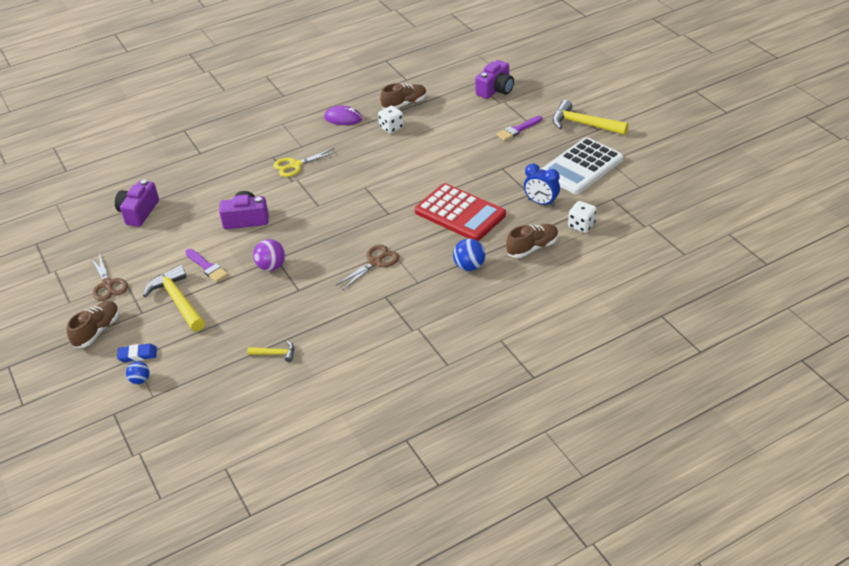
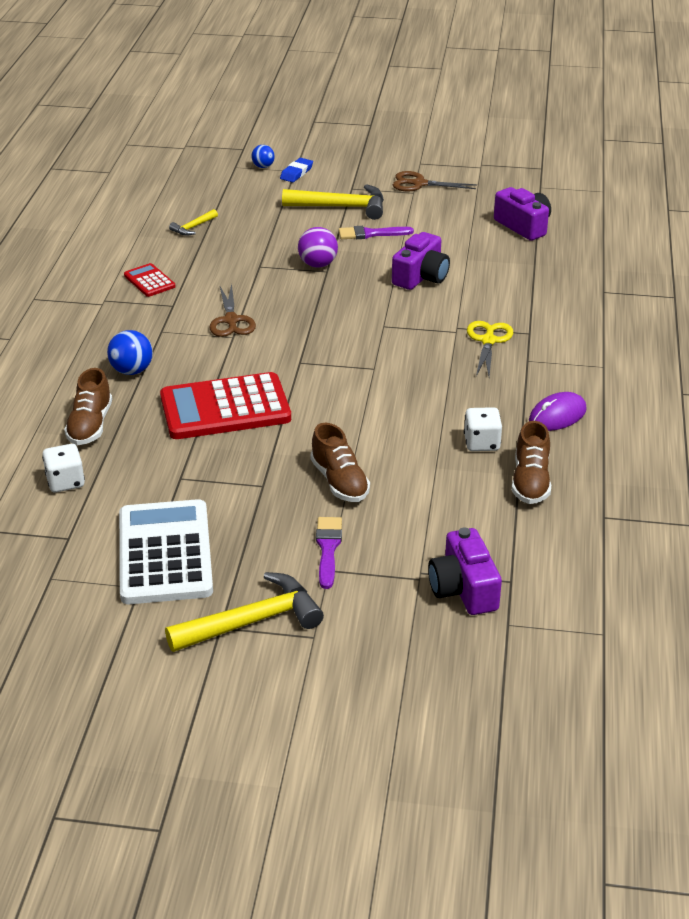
camera: 125 degrees right, 5 degrees down
brown shoe [67,301,120,348] -> brown shoe moved to [310,423,370,502]
blue clock [524,164,560,207] -> none
none -> red calculator [124,263,175,297]

